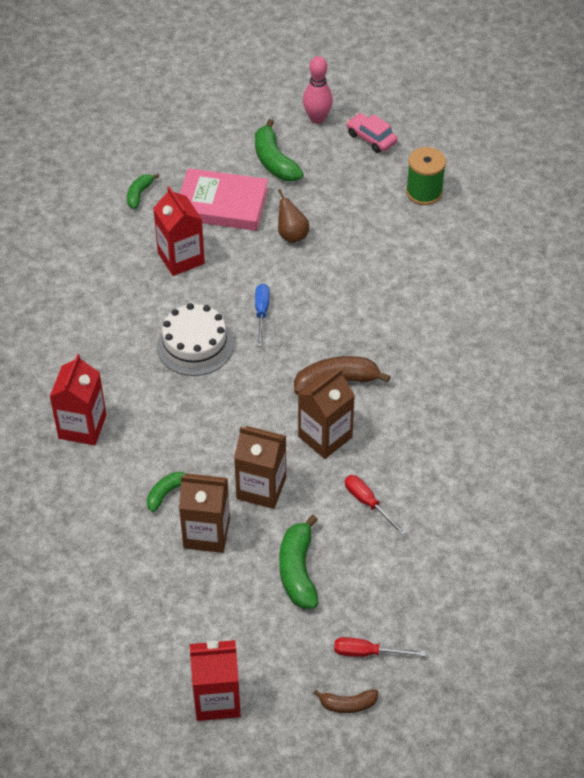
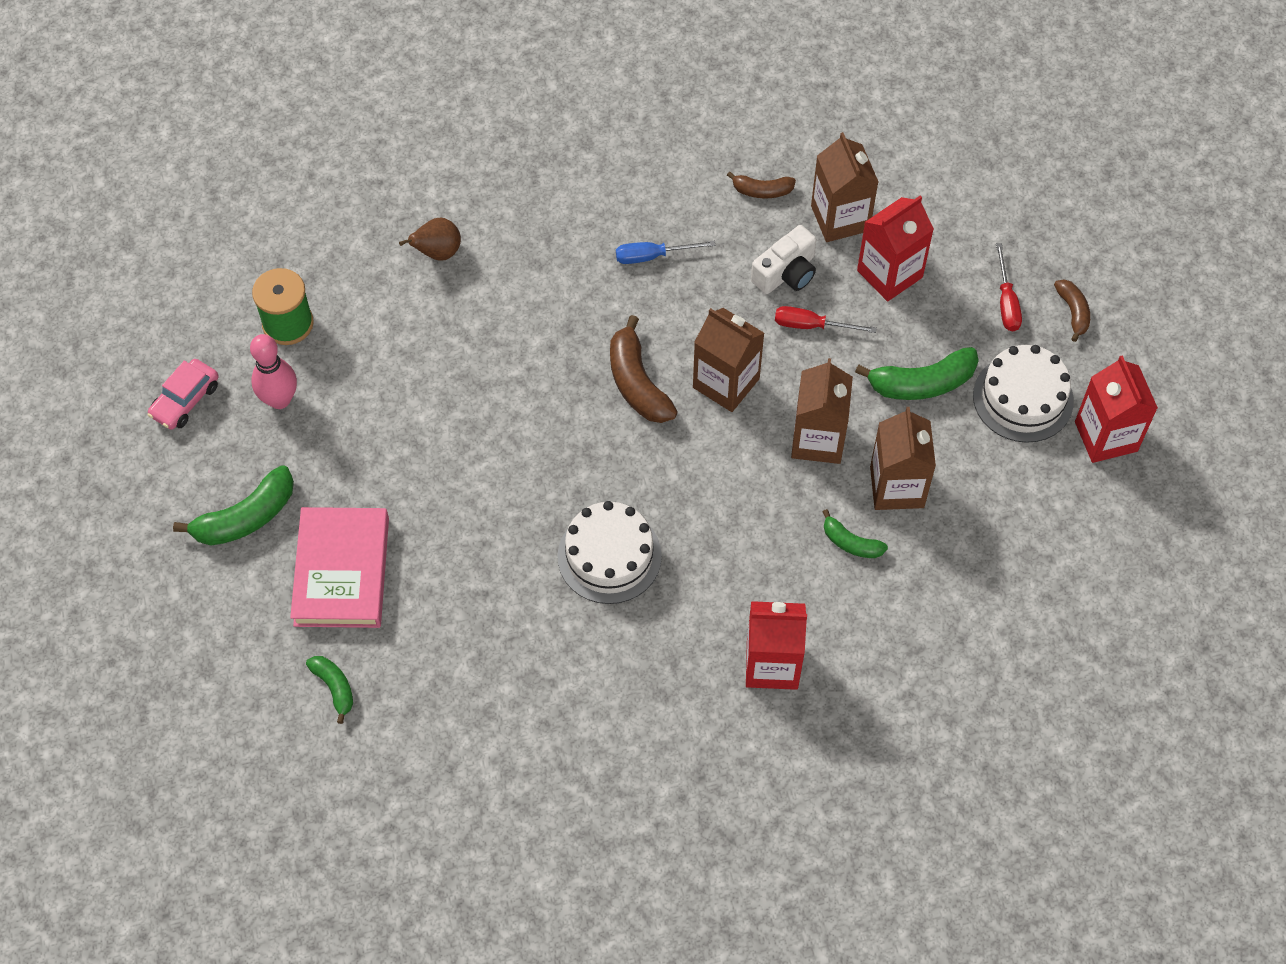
camera: 100 degrees left, 10 degrees up
green banana [127,174,159,209] -> green banana turned 135 degrees counterclockwise [306,656,353,724]
red carton [153,186,205,276] -> red carton moved to [857,196,934,301]
blue screwdriver [255,284,270,346] -> blue screwdriver moved to [616,241,715,264]
brown pear [278,189,309,243] -> brown pear moved to [399,218,461,261]
pink bowling pin [303,56,333,124] -> pink bowling pin moved to [250,334,297,409]
red screwdriver [345,475,406,535] -> red screwdriver turned 60 degrees clockwise [775,306,877,333]
none -> brown banana [727,172,796,198]
none -> white camera [751,225,816,294]
none -> brown carton [811,132,878,242]
none -> white cake [973,345,1074,443]

